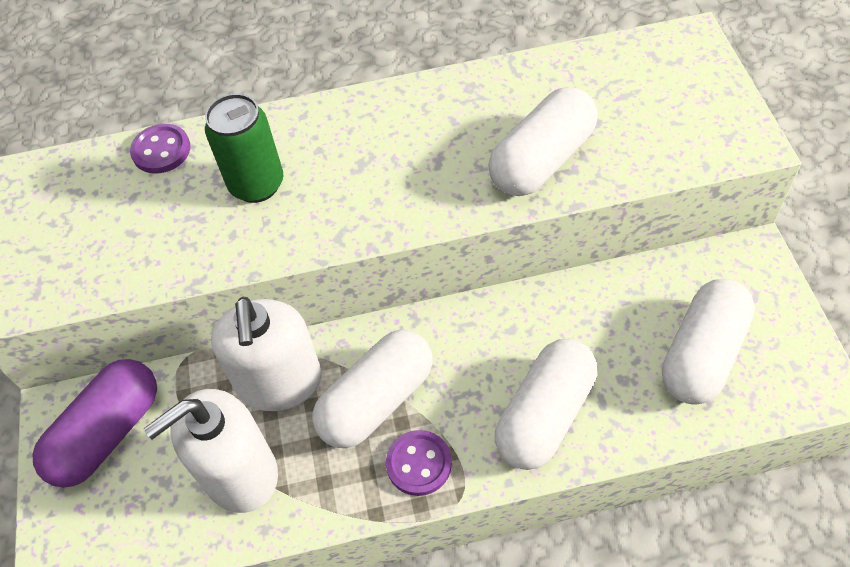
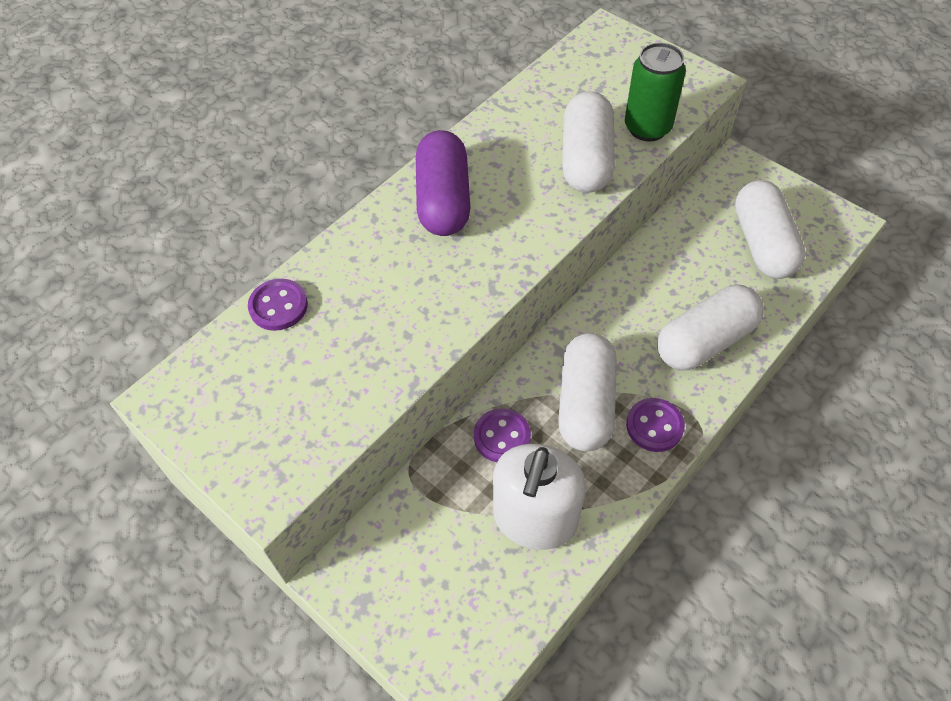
camera: 40 degrees left, 0 degrees up
purple capsule [32,359,157,488] -> purple capsule moved to [416,130,471,236]
green can [205,94,283,203] -> green can moved to [625,42,686,142]
white soap dispenser [211,297,322,411] -> purple button [474,408,531,462]
white capsule [494,339,597,470] -> white capsule turned 60 degrees clockwise [657,285,764,371]

